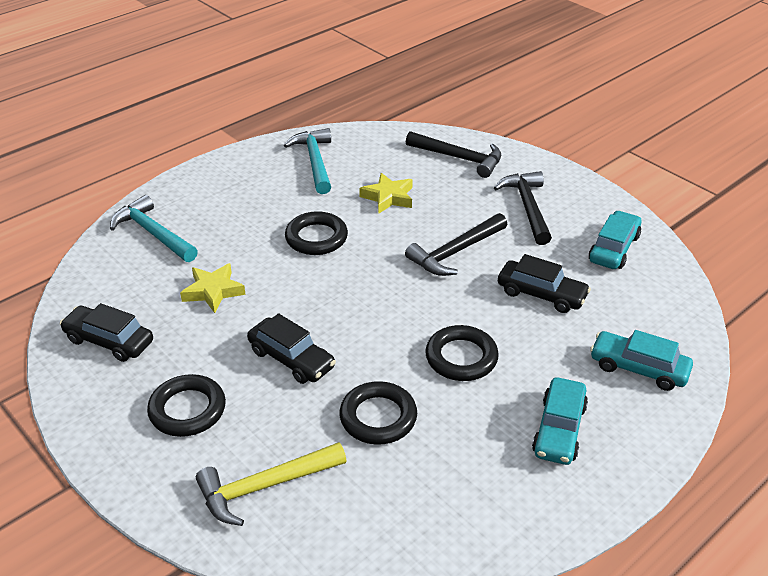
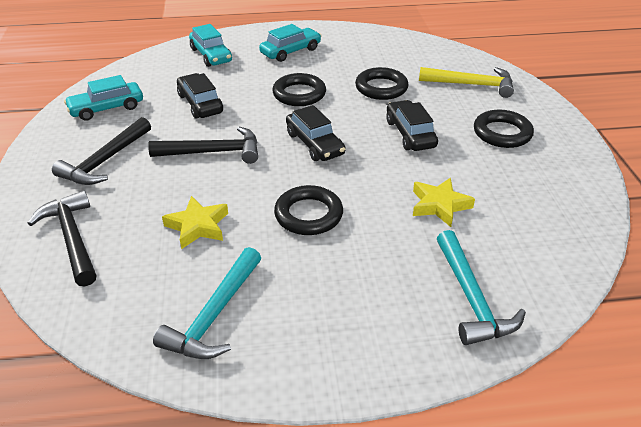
camera: 145 degrees left, 0 degrees up
black car [60,303,153,362] -> black car moved to [286,105,345,161]

